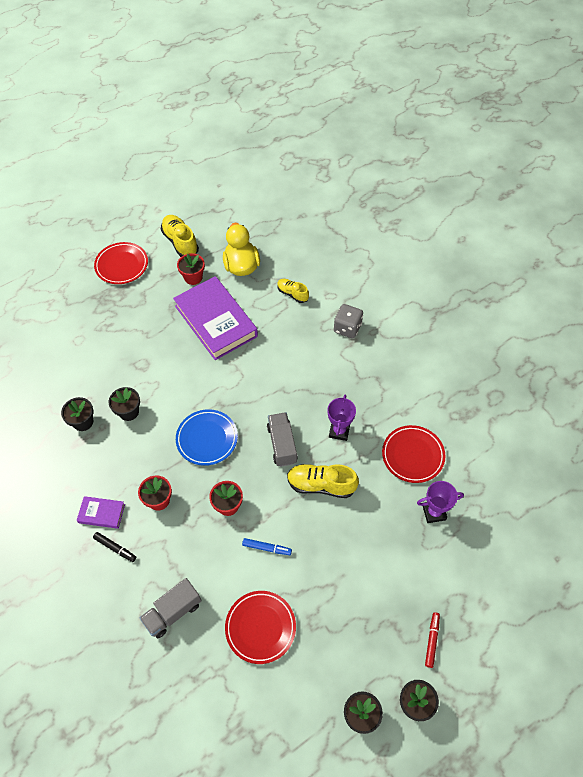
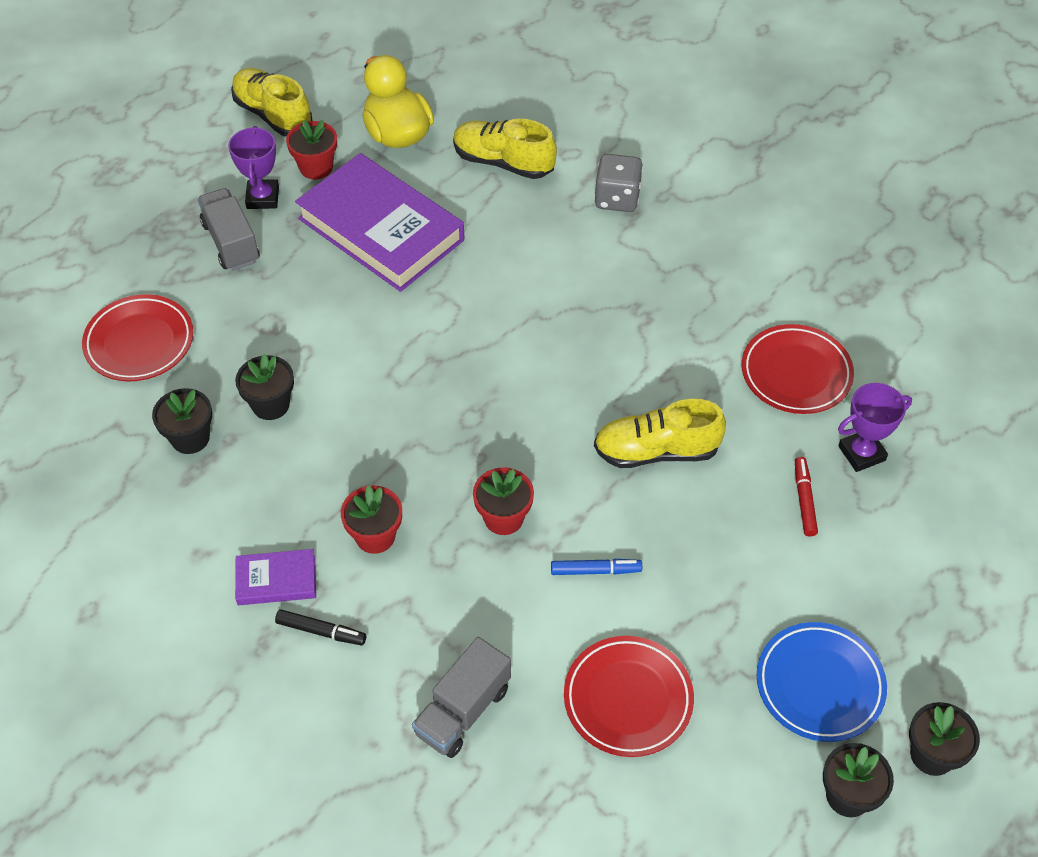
camera: 15 degrees left, 5 degrees down
red plate [94,242,148,284] -> red plate moved to [82,294,193,381]
blue plate [176,409,238,466] -> blue plate moved to [757,622,887,742]
grey truck [267,412,298,467] -> grey truck moved to [197,188,260,271]
yellow shoe [277,279,309,303] -> yellow shoe [453,119,557,179], size x1.62
purple trophy [327,395,356,441] -> purple trophy moved to [228,126,279,209]
red marker [425,612,440,668] -> red marker moved to [795,457,818,536]

